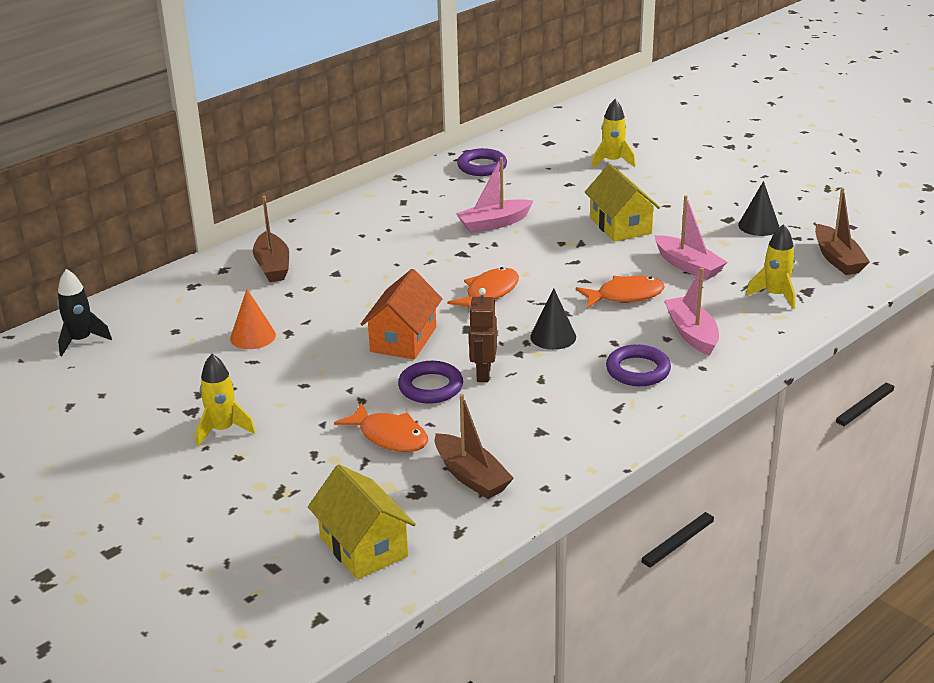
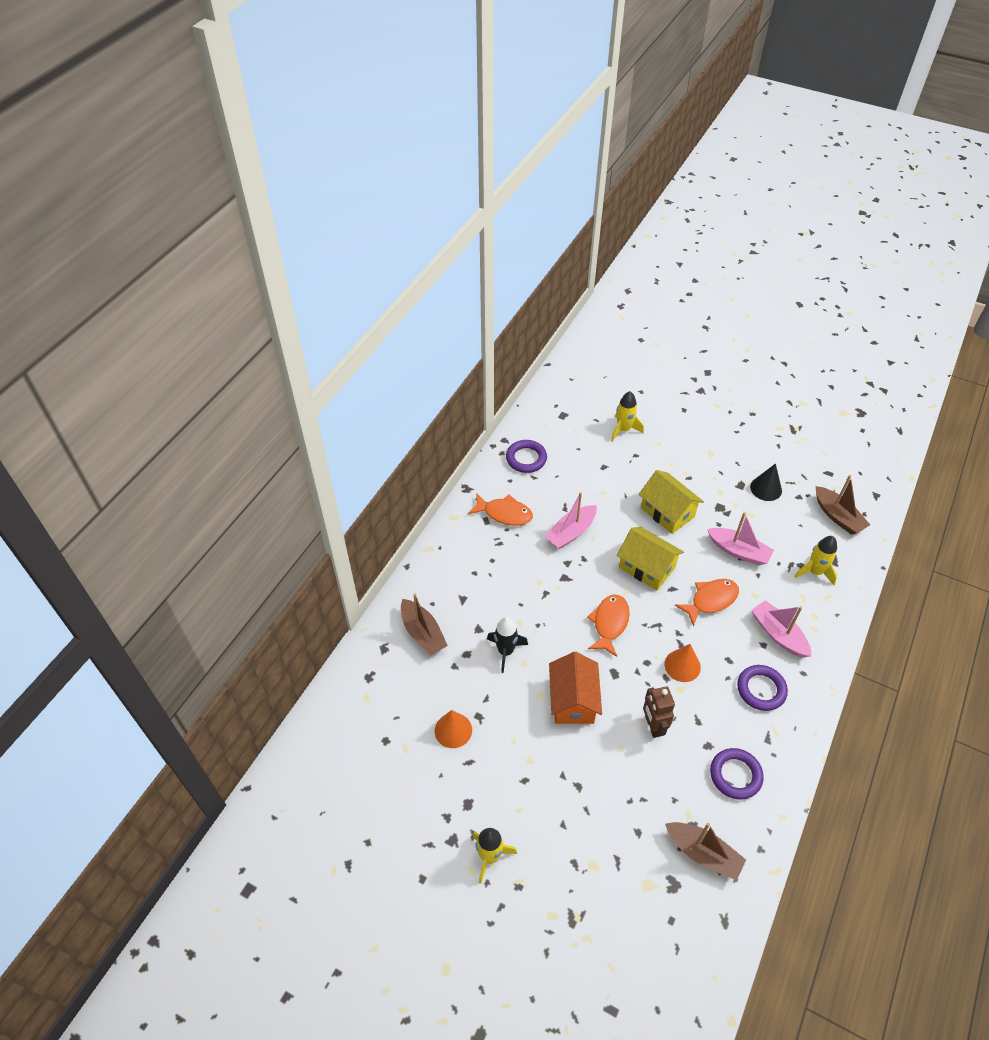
camera: 20 degrees left, 20 degrees up
black rocket [57,269,112,356] -> black rocket moved to [487,617,528,673]
yellow house [308,464,416,579] -> yellow house moved to [617,527,684,590]
orange fish [334,402,428,452] -> orange fish moved to [468,493,533,526]
purple ring [398,361,463,404] -> purple ring moved to [710,748,764,799]
black cone [530,289,576,350] -> orange cone [665,644,701,682]

